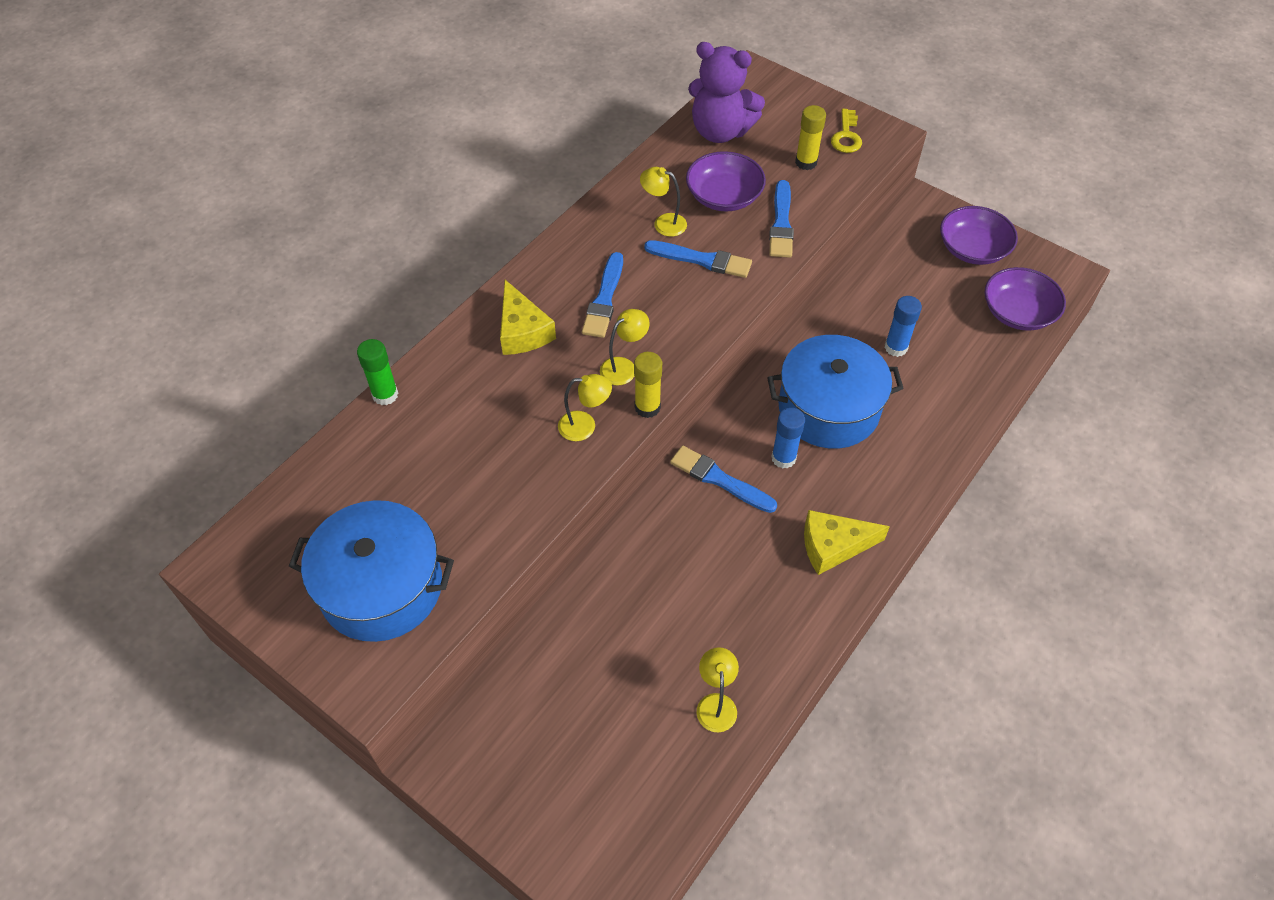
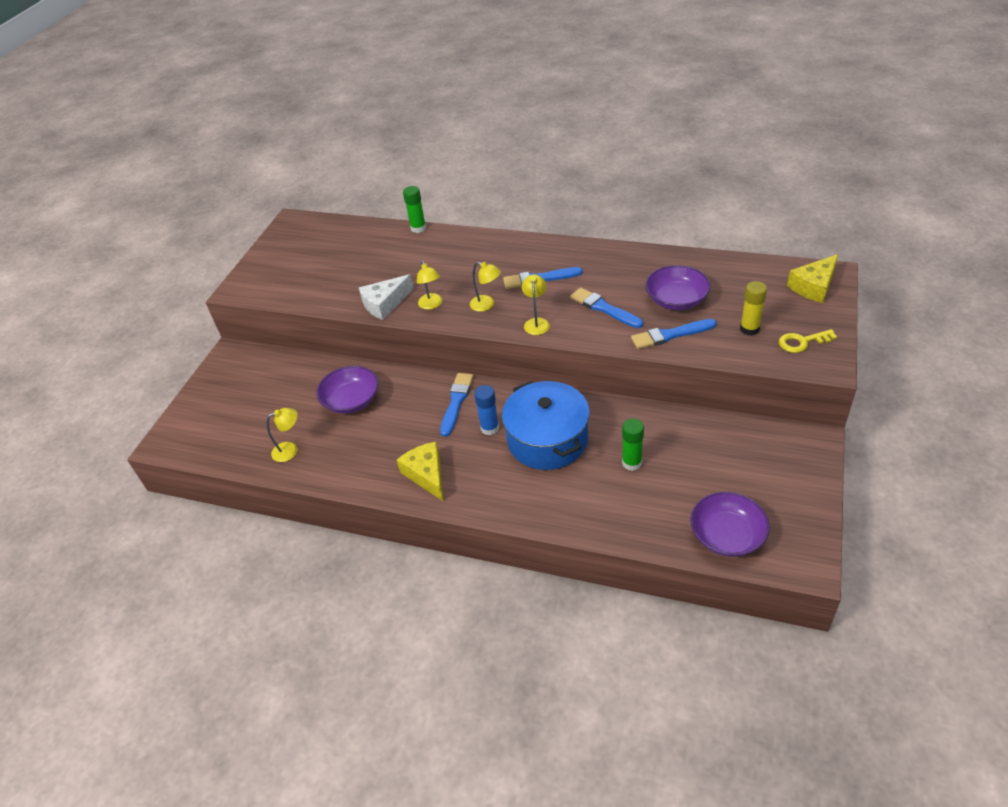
camera: 75 degrees right, 10 degrees down
blue pot [289,500,454,642] -> none
yellow cheese [500,280,556,355] -> yellow cheese moved to [787,254,838,303]
yellow glue stick [634,352,662,418] -> none
yellow lamp [640,167,687,237] -> yellow lamp moved to [522,274,550,335]
blue brush [644,240,752,278] -> blue brush turned 135 degrees clockwise [570,288,643,328]
purple teddy bear [688,42,765,143] -> none
blue glue stick [884,296,922,357] -> green glue stick [622,418,644,471]
purple bowl [940,206,1018,265] -> purple bowl moved to [316,366,379,414]
none -> white cheese [359,274,414,320]

